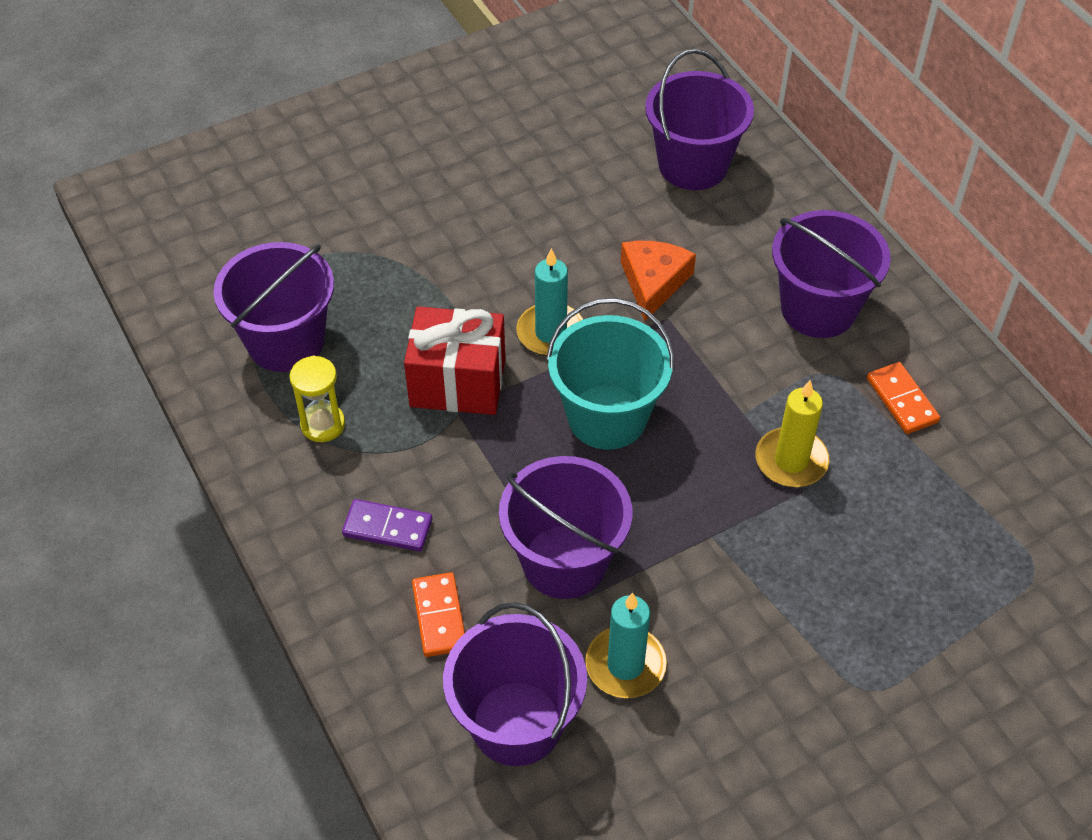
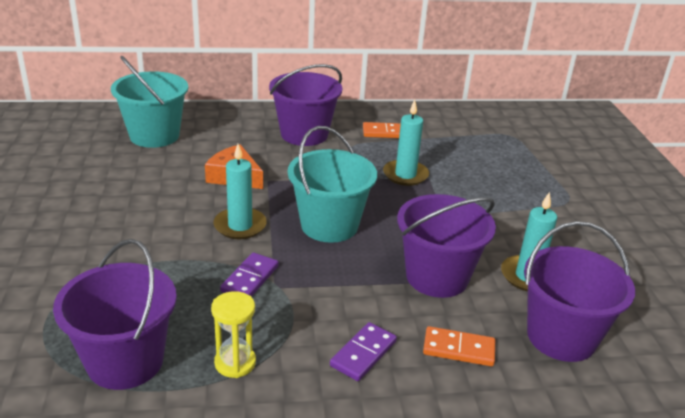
camera: 70 degrees left, 20 degrees down
red gift [404,307,505,415] -> purple domino [220,252,279,297]
purple bucket [645,49,754,190] -> turquoise bucket [111,56,188,148]
yellow candle [756,380,829,487] -> turquoise candle [383,100,429,186]

